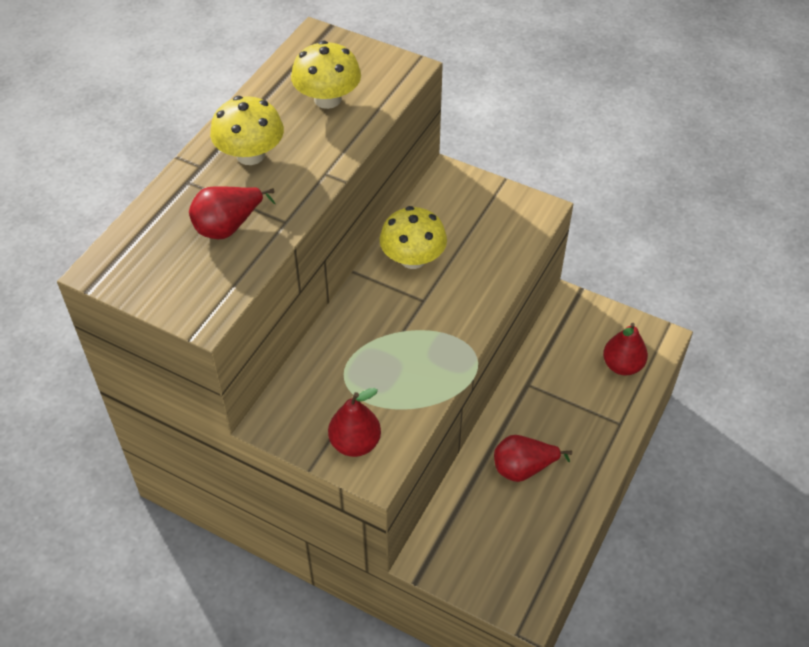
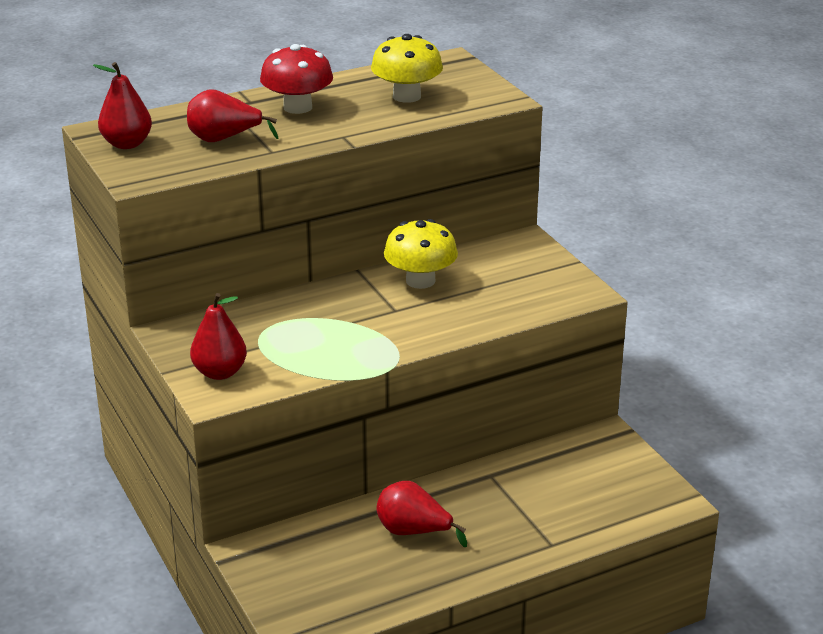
camera: 35 degrees right, 20 degrees down
yellow mushroom [210,96,284,165] -> red mushroom [260,44,333,114]
red pear [603,323,648,376] -> red pear moved to [93,62,152,149]

